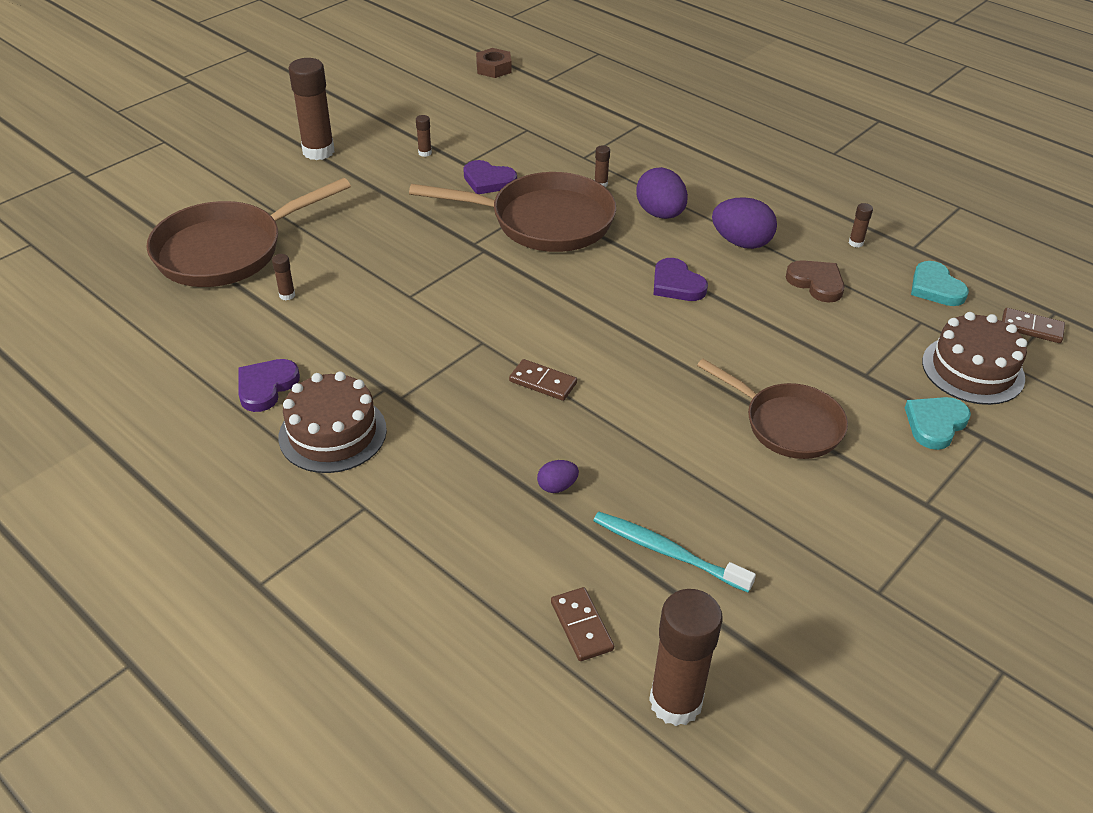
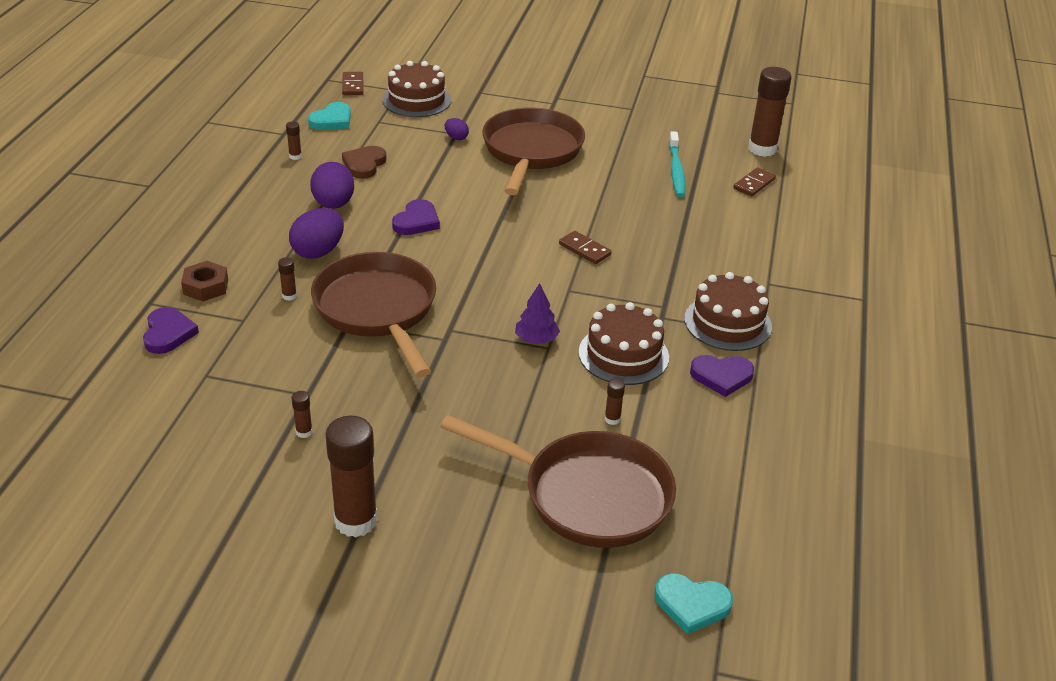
camera: 120 degrees left, 5 degrees down
purple heart [463,160,517,194] -> purple heart moved to [143,307,199,354]
brown nut [476,48,511,78] -> brown nut moved to [181,261,228,301]
brown domino [509,359,577,401] -> brown domino turned 45 degrees counterclockwise [559,231,612,264]
purple egg [537,460,579,493] -> purple egg moved to [445,118,469,140]
brown pan [697,359,848,459] -> brown pan [482,107,585,195], size x1.53
turquoise heart [905,397,971,450] -> turquoise heart moved to [655,573,733,634]
none -> purple tree [515,283,560,344]
none -> brown cake [578,302,669,385]

